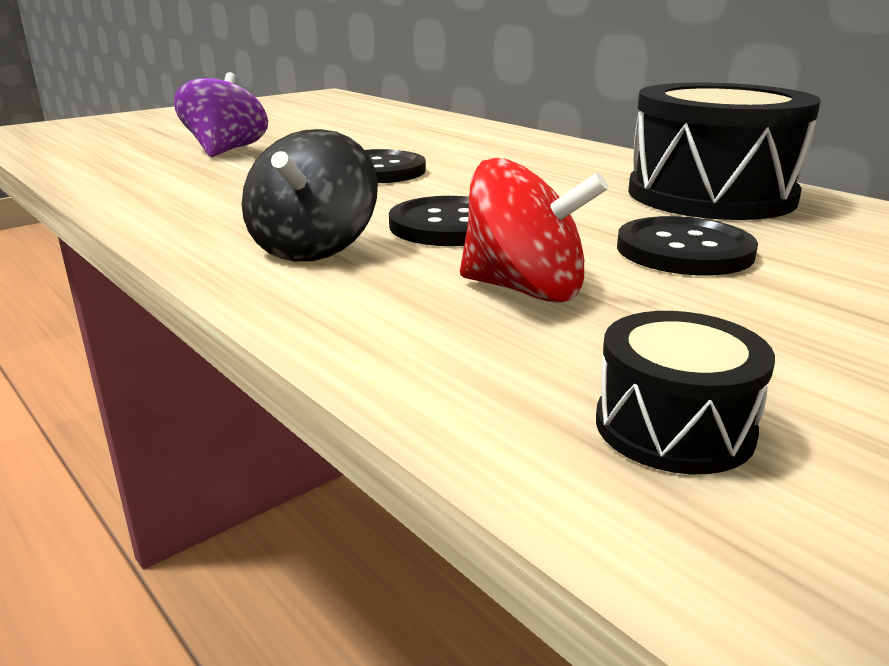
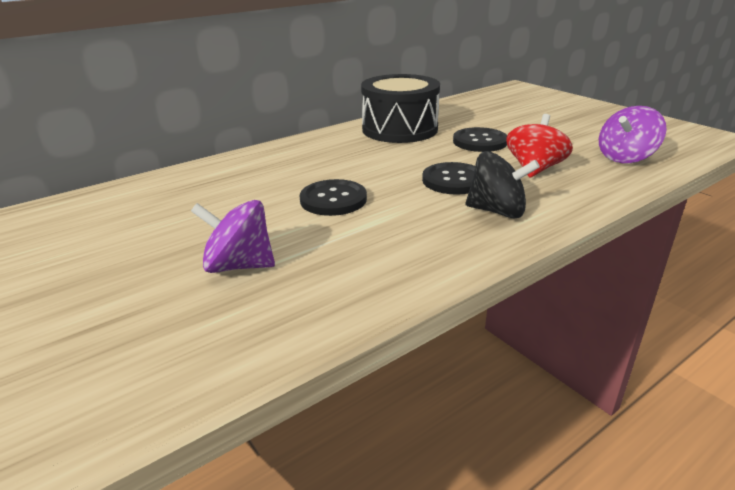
camera: 85 degrees left, 5 degrees up
black drum [596,311,775,474] -> purple spinning top [599,106,667,163]

